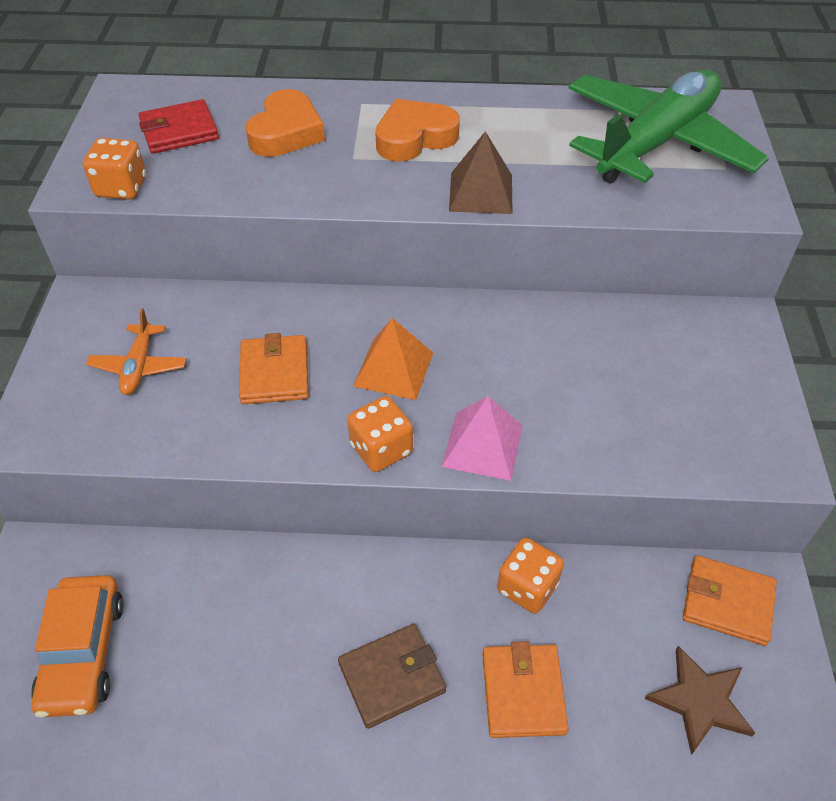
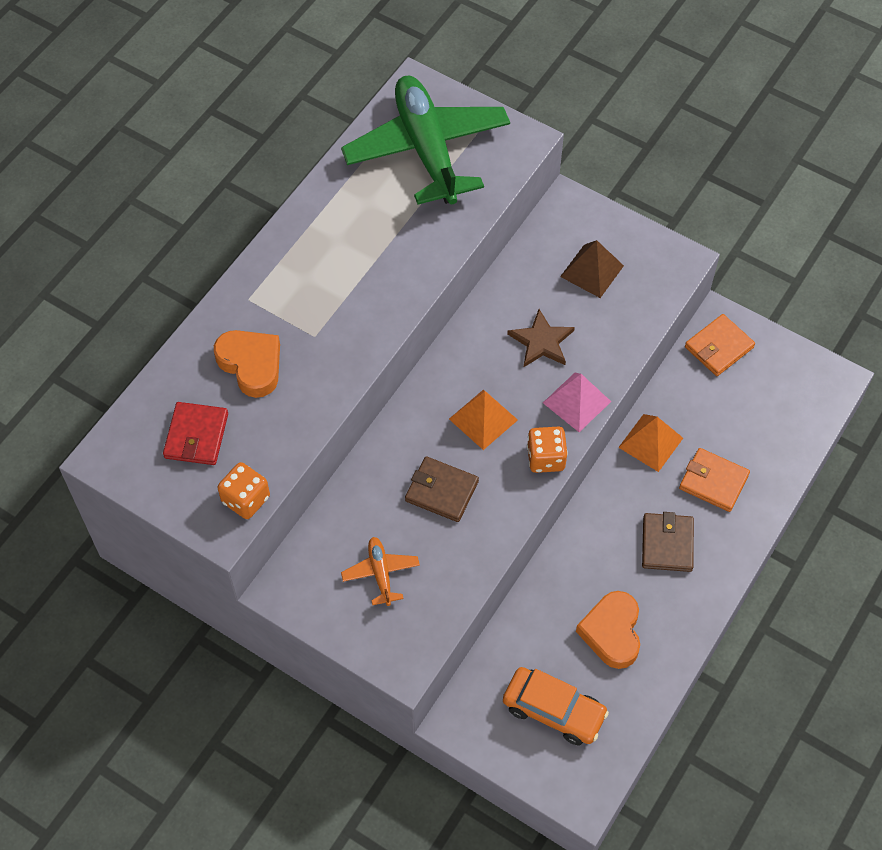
camera: 60 degrees left, 10 degrees up
orange plane [86,308,187,395] -> orange plane turned 135 degrees counterclockwise [341,537,420,606]
orange wallet [239,333,309,404] -> brown wallet [405,456,479,522]
orange heart [375,99,460,162] -> orange heart moved to [576,591,640,669]
brown pyramid [449,131,513,214] -> brown pyramid moved to [560,240,624,298]
orange dice [497,538,564,614] -> orange pyramid [618,414,683,472]
brown star [645,646,755,755] -> brown star moved to [507,309,575,367]

